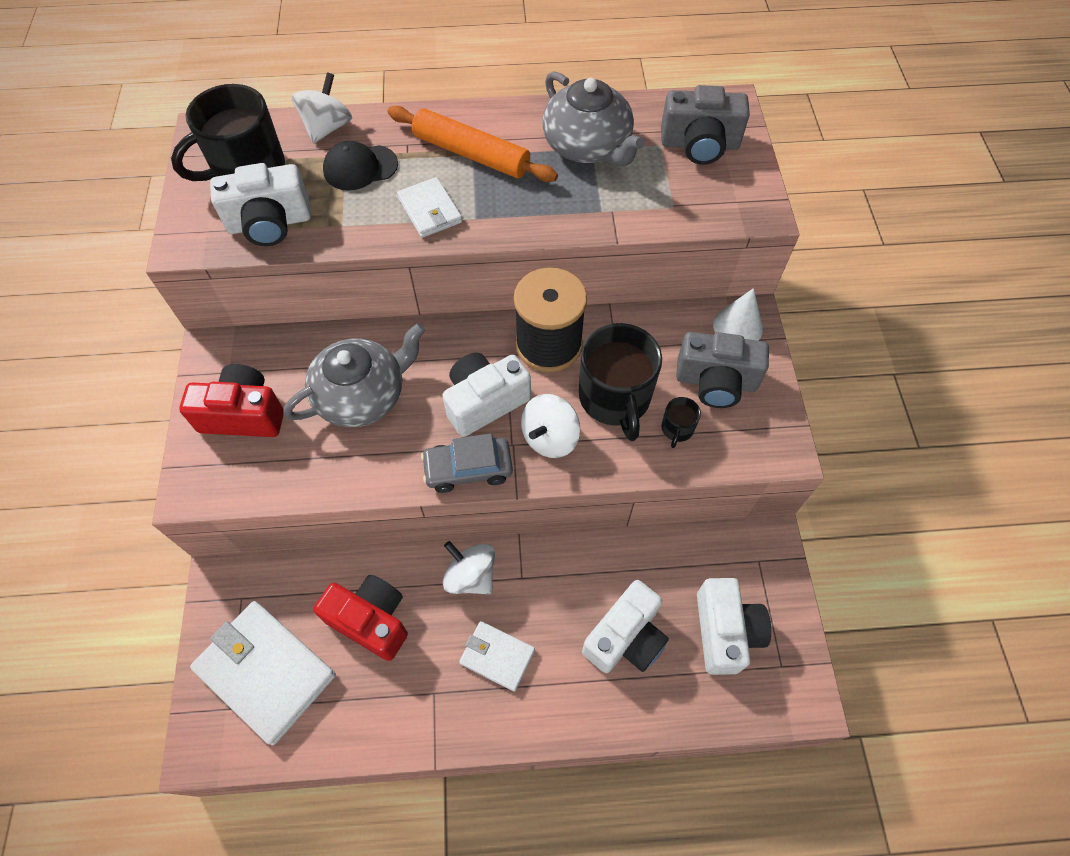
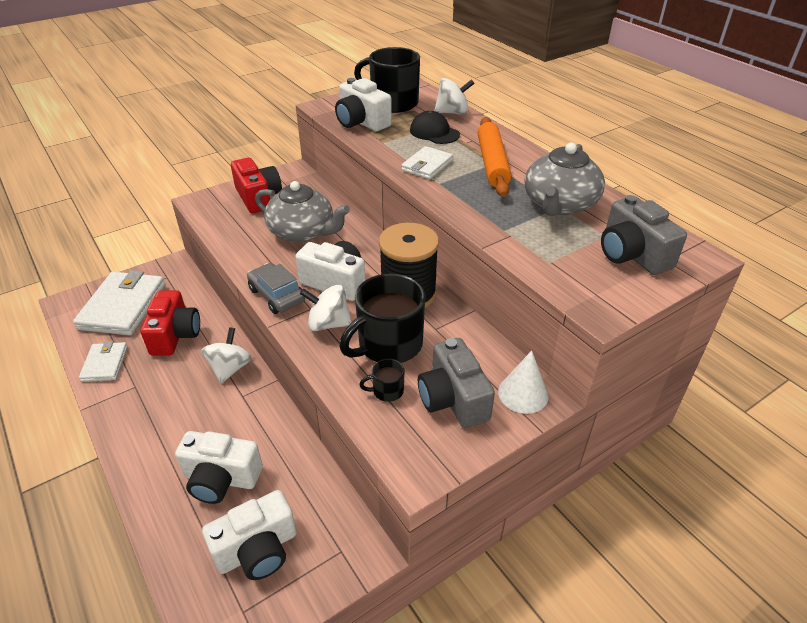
camera: 60 degrees right, 20 degrees down
white wallet [459,621,535,692] -> white wallet moved to [79,341,128,382]

